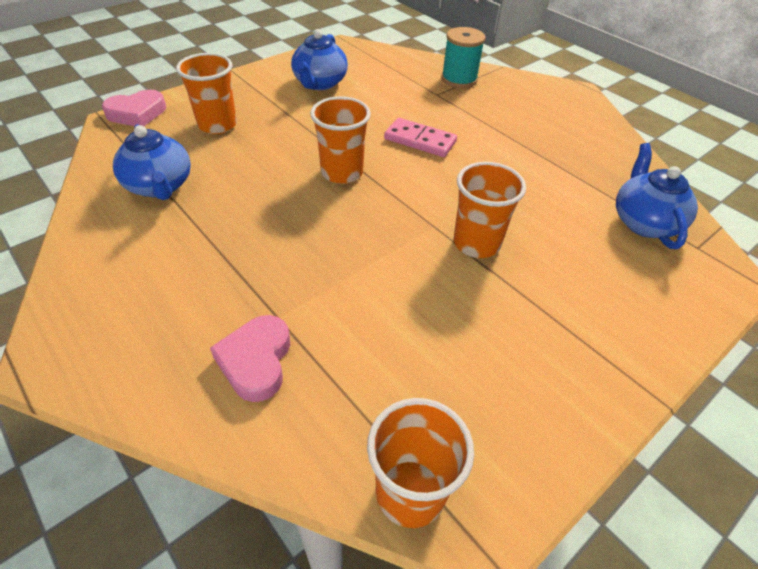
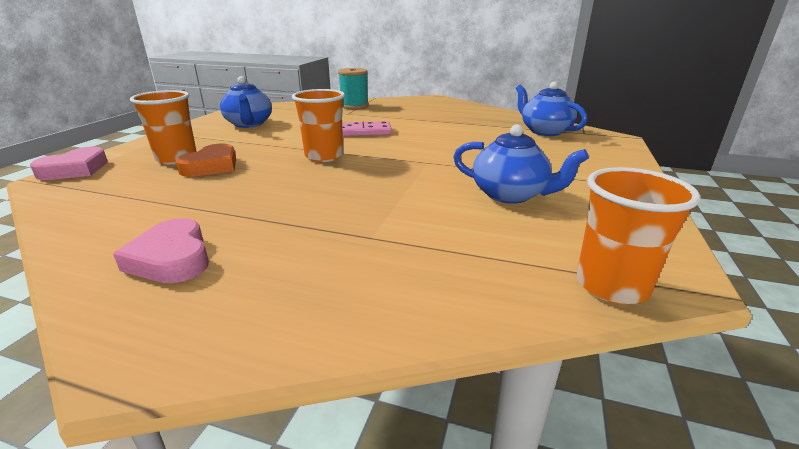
camera: 30 degrees left, 20 degrees down
blue teapot [113,124,191,200] -> blue teapot moved to [453,124,589,204]
pink heart [210,315,290,402] -> pink heart moved to [113,218,209,283]
orange cup [454,162,526,258] -> none
none -> orange heart [175,143,236,177]

